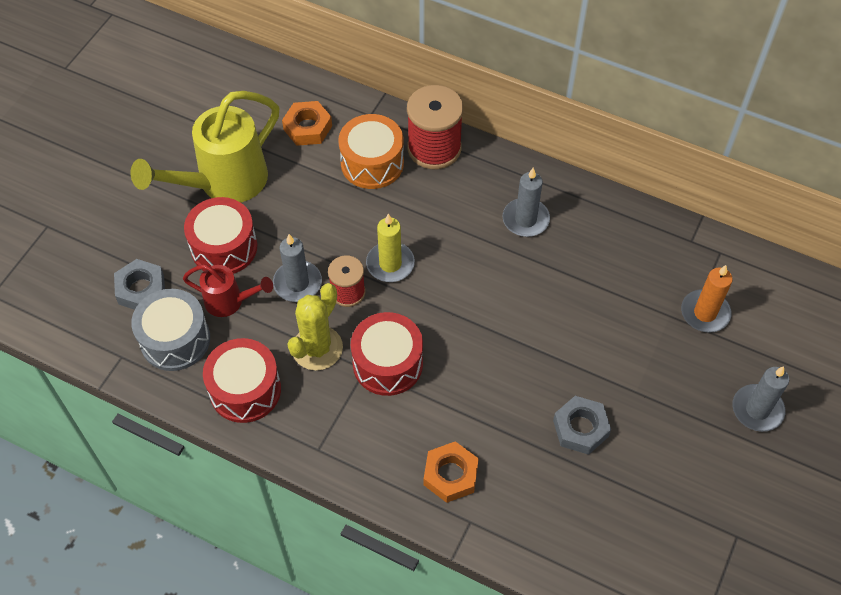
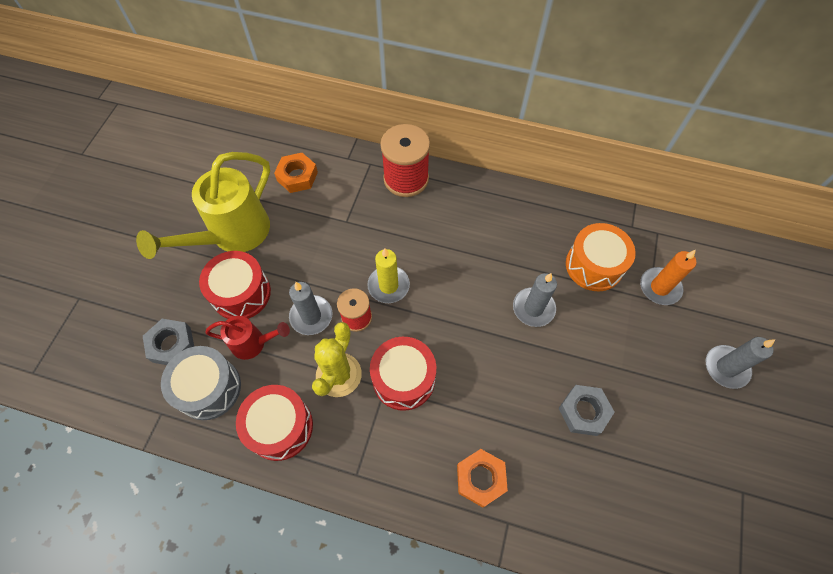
camera: 10 degrees left, 5 degrees up
orange drum [338,114,404,189] -> orange drum moved to [566,223,636,291]
grey candle [502,168,550,237] -> grey candle moved to [513,273,557,327]

